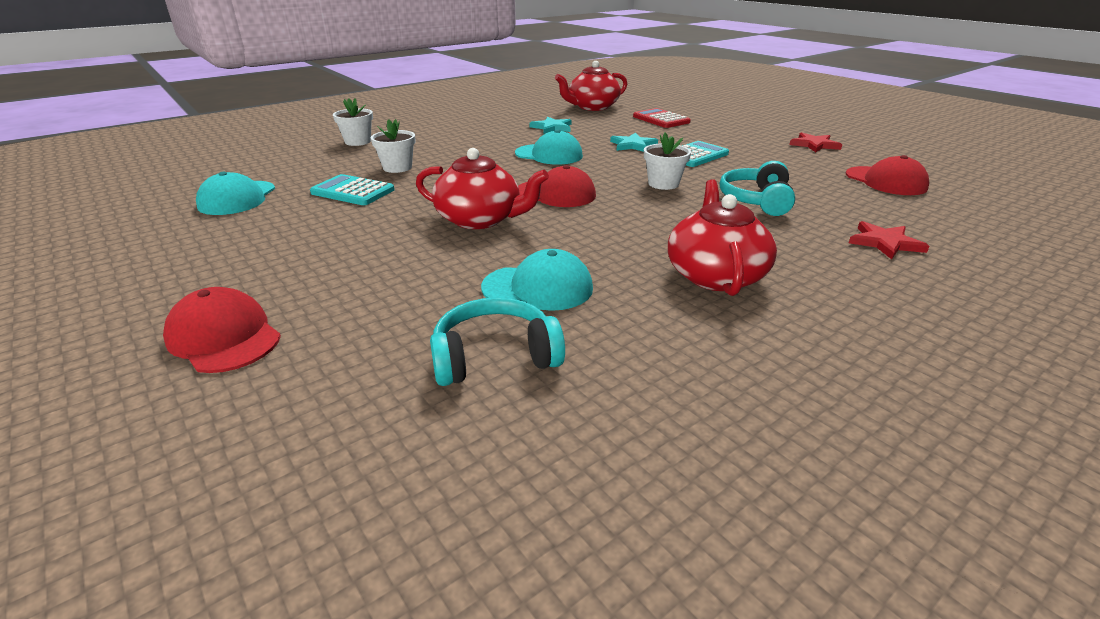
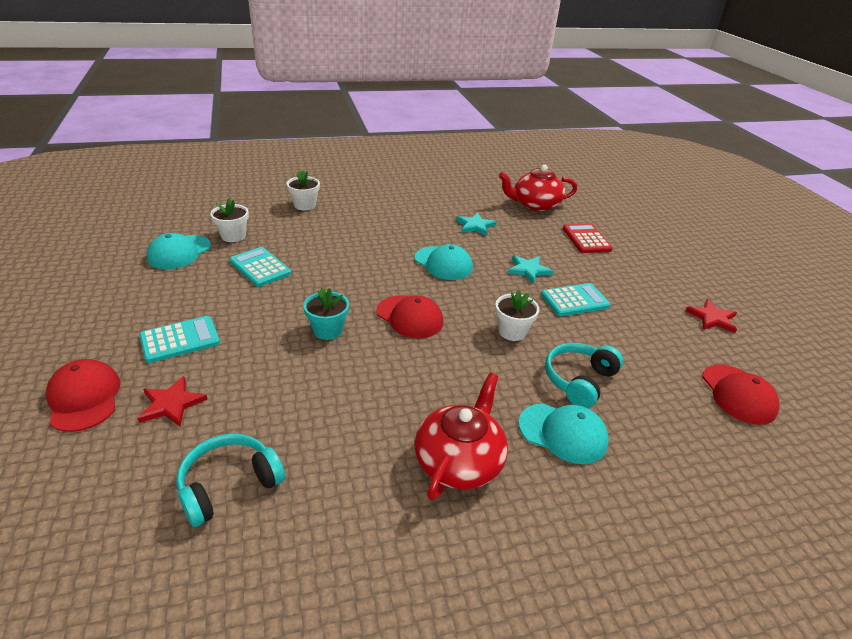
camera: 20 degrees right, 5 degrees up
white flower pot [370,119,415,173] -> white flower pot moved to [210,198,249,242]
red teapot [416,148,549,229] -> turquoise flower pot [303,288,349,340]
turquoise headphones [430,297,565,386] -> turquoise headphones turned 45 degrees counterclockwise [176,434,285,527]
turquoise cap [481,249,593,311] -> turquoise cap moved to [518,403,609,464]
red star [849,221,929,259] -> red star moved to [137,376,208,426]
none -> turquoise calculator [139,316,220,363]

